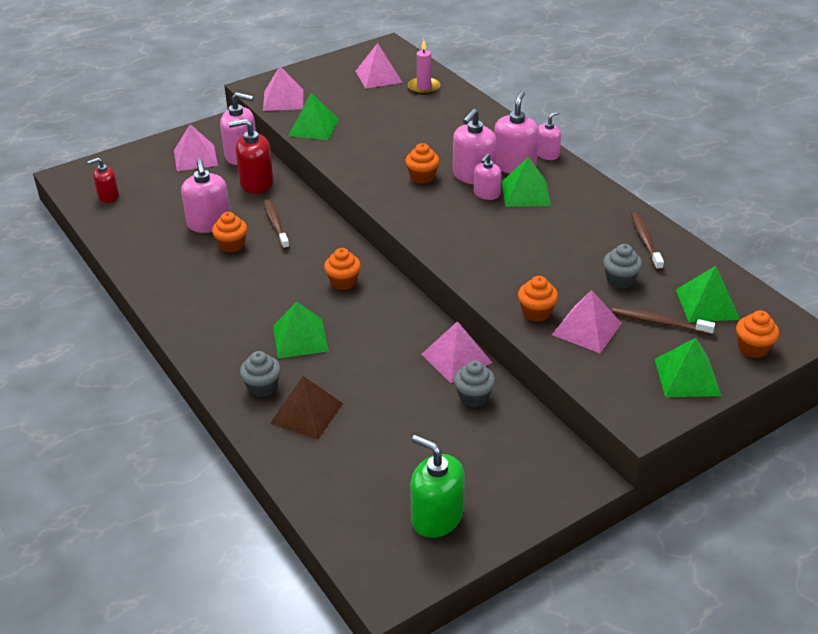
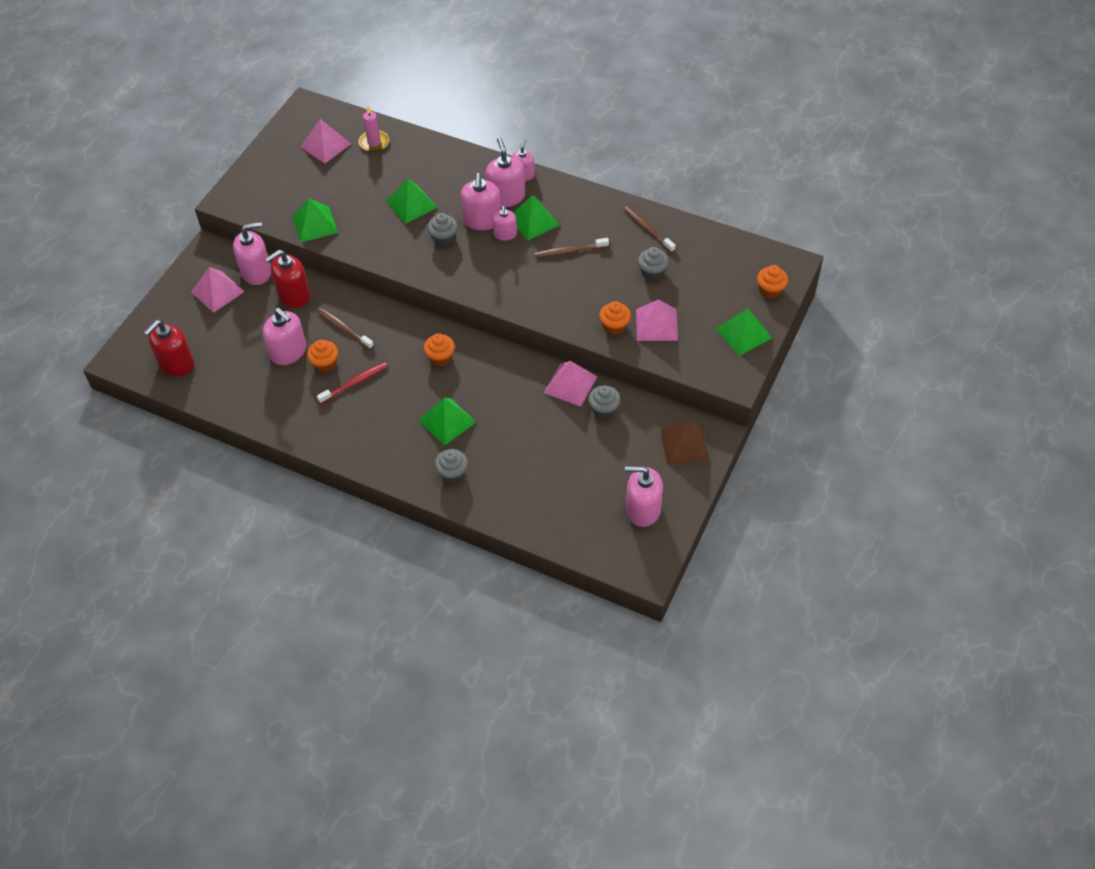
camera: 30 degrees left, 15 degrees up
red soap dispenser [87,158,119,203] -> red soap dispenser [144,320,194,376], size x1.63
pink pyramid [263,66,303,111] -> none
brown pyramid [270,376,343,439] -> brown pyramid moved to [660,422,709,465]
orange cupcake [405,143,440,184] -> grey cupcake [428,213,458,246]
green soap dispenser [410,435,465,538] -> pink soap dispenser [625,466,663,527]
brown toothbrush [612,307,715,335] -> brown toothbrush moved to [534,238,609,258]
green pyramid [676,266,740,322] -> green pyramid moved to [386,178,438,224]
none -> red toothbrush [317,362,388,404]

